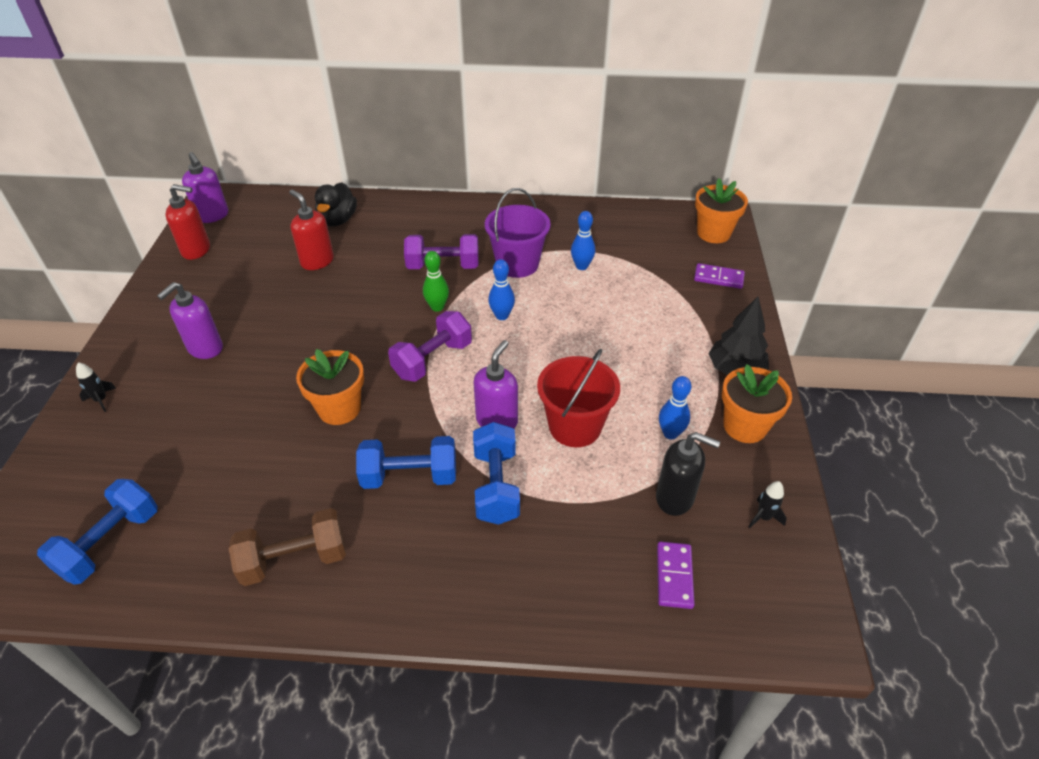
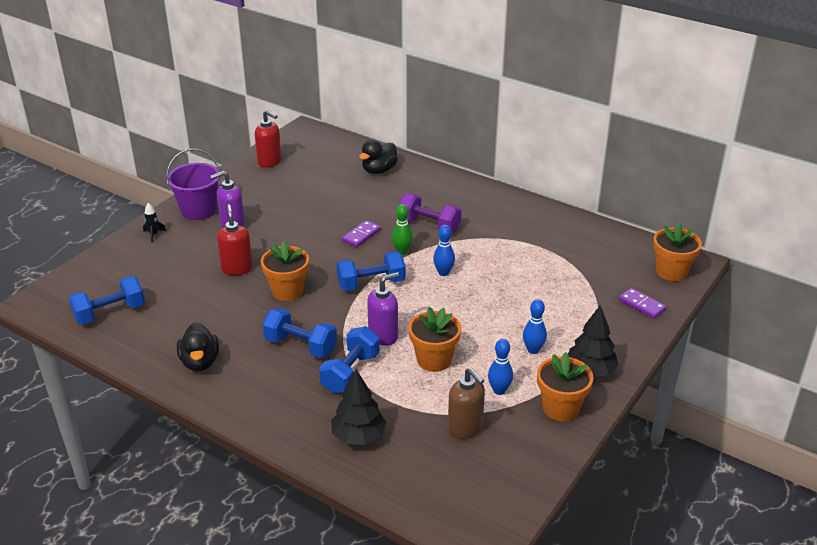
camera: 30 degrees right, 10 degrees down
purple soap dispenser [182,152,228,223] -> none
brown dumbbell [229,508,346,586] -> black duck [177,322,219,371]
red soap dispenser [289,190,334,270] -> red soap dispenser moved to [217,204,253,275]
purple dumbbell [388,311,472,382] -> blue dumbbell [336,251,405,291]
purple bucket [485,188,551,278] -> purple bucket moved to [166,148,220,220]
red bucket [537,349,620,447] -> orange flower pot [409,307,461,372]
blue bowling pin [571,211,595,270] -> blue bowling pin moved to [523,299,547,354]
black soap dispenser [656,432,720,516] -> brown soap dispenser [448,368,485,439]
purple domino [657,542,695,609] -> purple domino moved to [342,220,381,247]
black rocket [748,481,787,529] -> none
none -> black tree [331,369,387,445]

